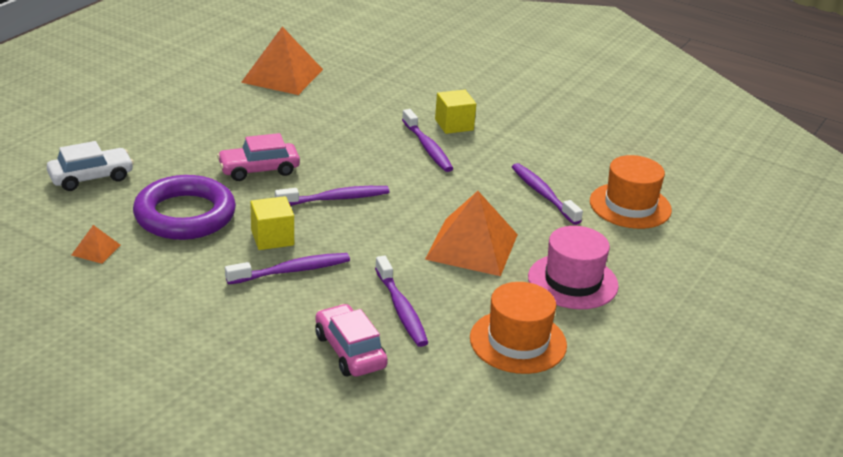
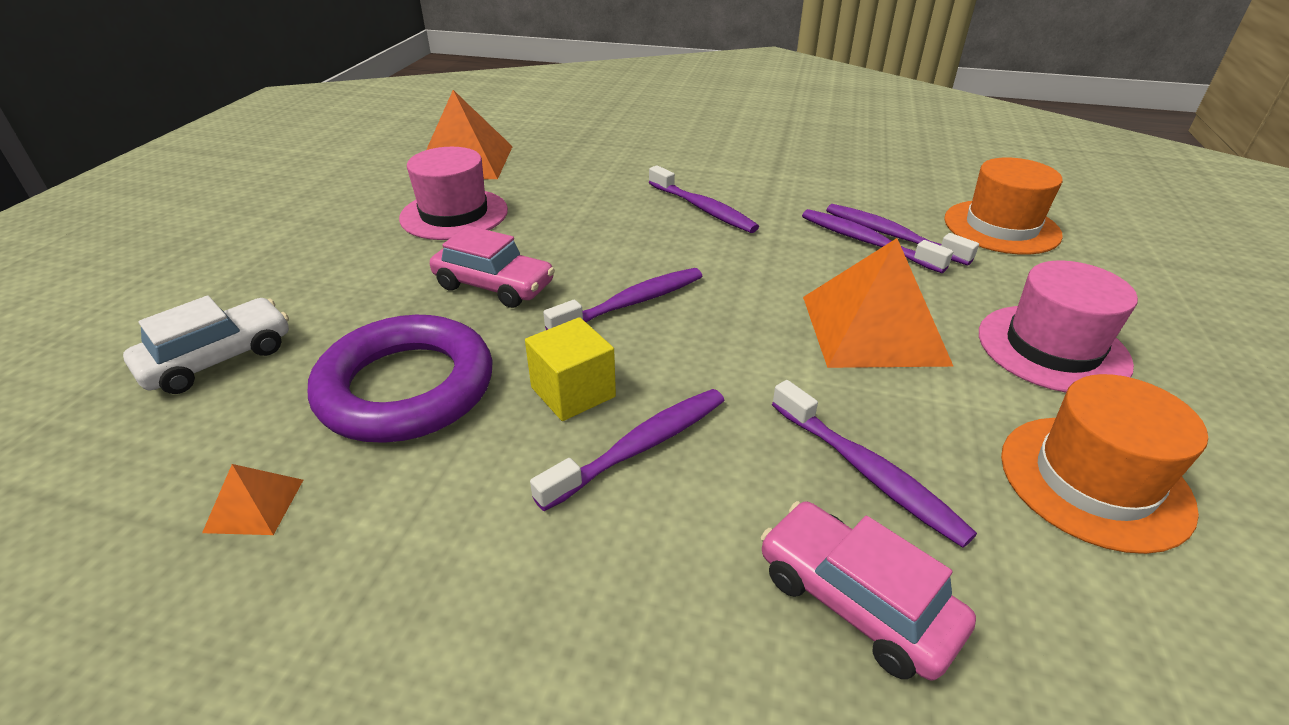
camera: 15 degrees left, 5 degrees up
pink car [217,133,300,181] -> pink car turned 120 degrees counterclockwise [430,226,555,308]
yellow cube [435,90,476,134] -> none
none -> pink hat [399,147,508,240]
none -> purple toothbrush [802,209,953,273]

